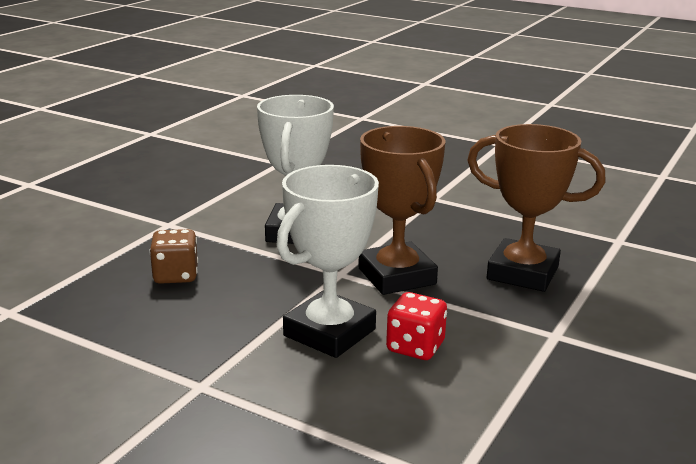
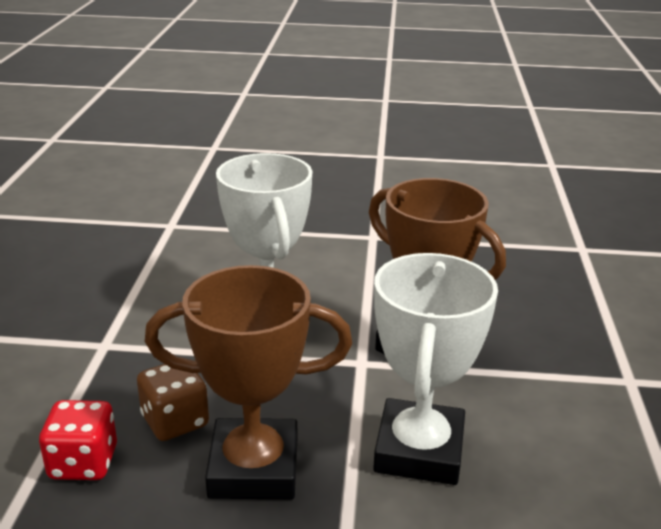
camera: 25 degrees left, 5 degrees up
red dice [386,292,447,360] -> red dice moved to [39,400,117,480]
brown trophy [467,124,606,292] -> brown trophy moved to [145,265,352,499]

